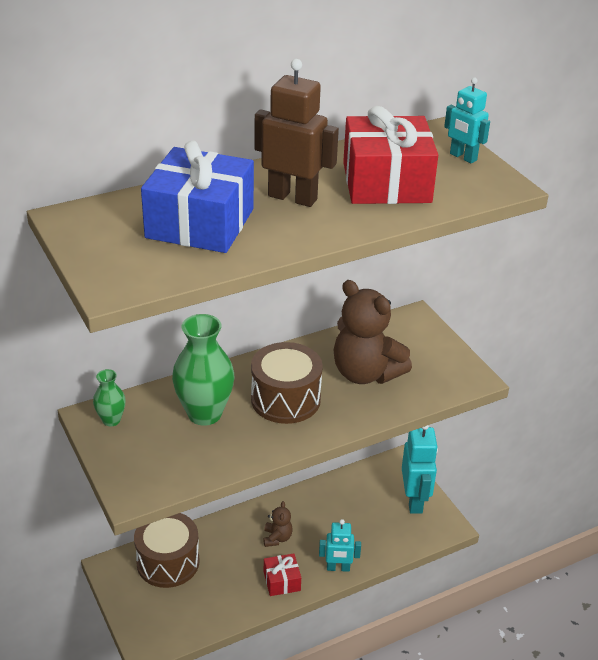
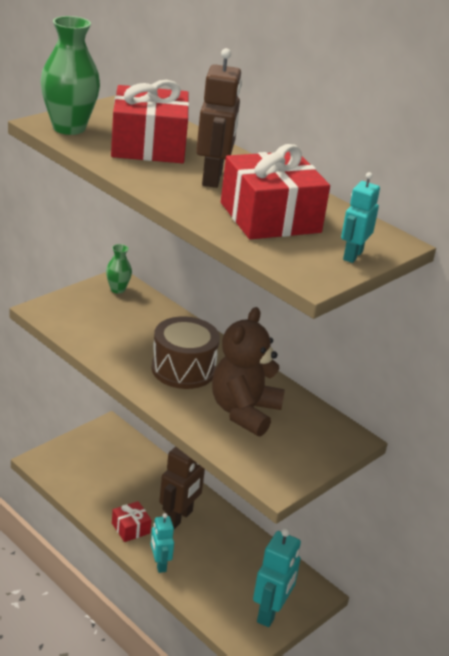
camera: 70 degrees right, 5 degrees down
brown drum [134,513,200,588] -> none
blue gift [141,140,254,253] -> red gift [111,80,189,163]
green vase [172,314,234,426] -> green vase moved to [41,16,100,135]
brown teddy bear [263,501,293,547] -> brown robot [159,447,205,529]
turquoise robot [402,425,438,514] -> turquoise robot turned 45 degrees counterclockwise [253,528,301,627]

